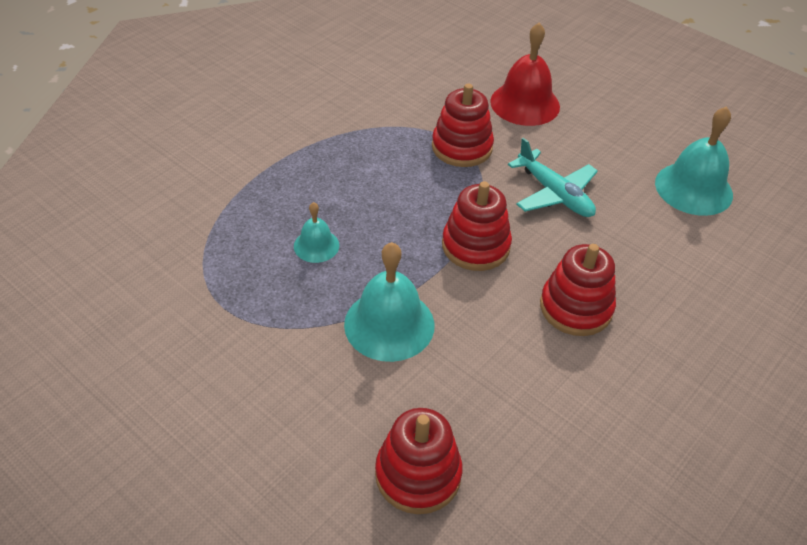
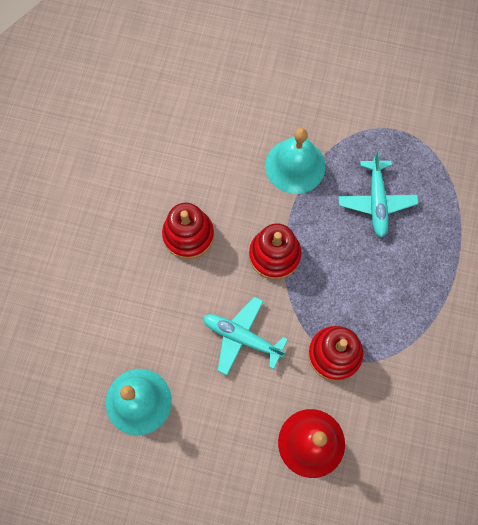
camera: 155 degrees right, 25 degrees up
turquoise bell [294,202,339,263] -> turquoise plane [338,151,418,238]
red stacking toy [375,408,462,514] -> none

